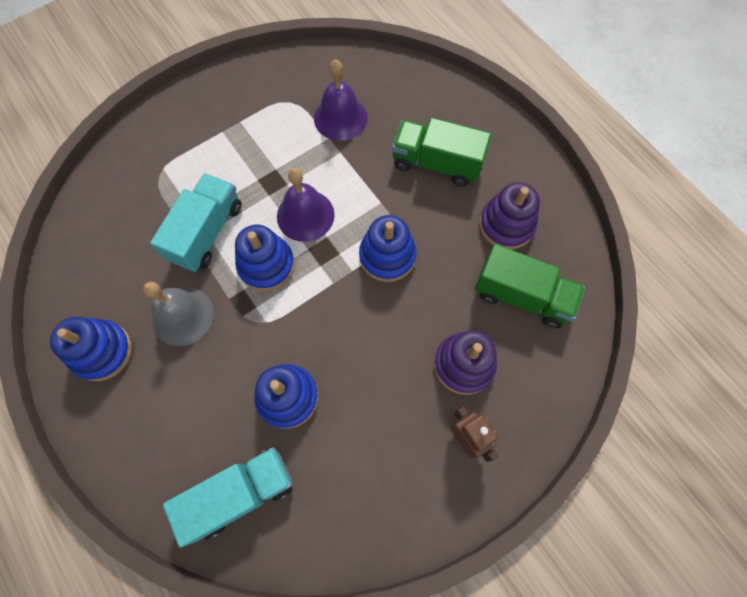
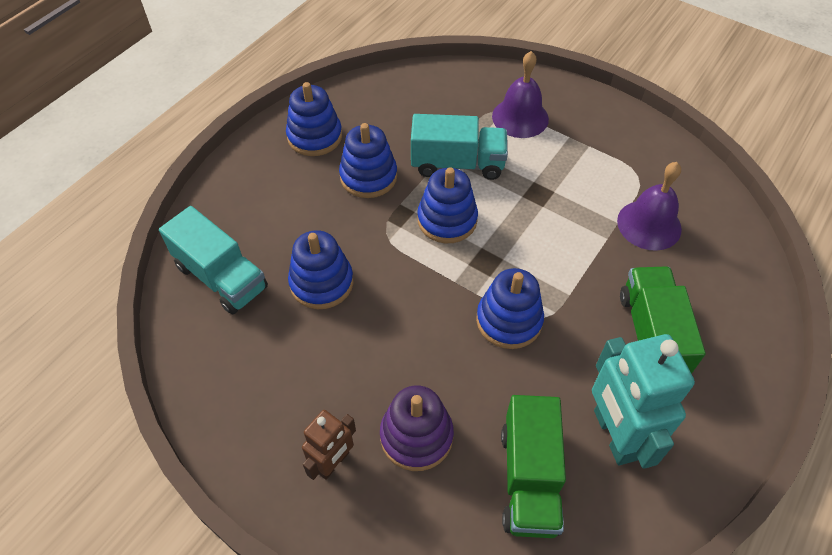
camera: 70 degrees right, 15 degrees down
grey bell [143,282,214,346] -> blue stacking toy [339,123,397,198]
purple bell [277,168,335,242] -> purple bell moved to [492,51,549,138]
purple stacking toy [479,182,540,250] -> turquoise robot [592,334,695,469]

